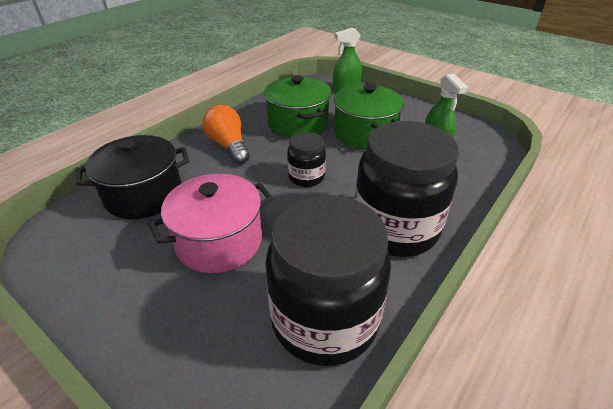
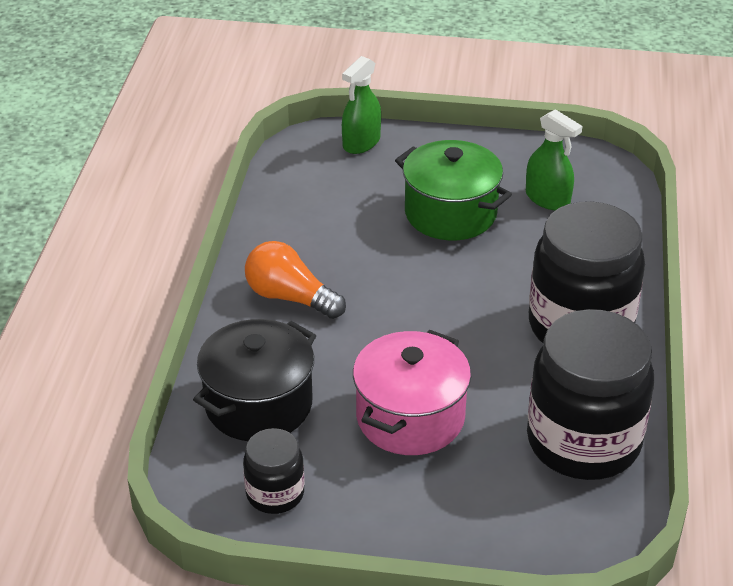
camera: 30 degrees left, 0 degrees up
green pot [264,75,331,138] -> none
black jar [287,132,326,187] -> black jar moved to [243,428,304,514]

